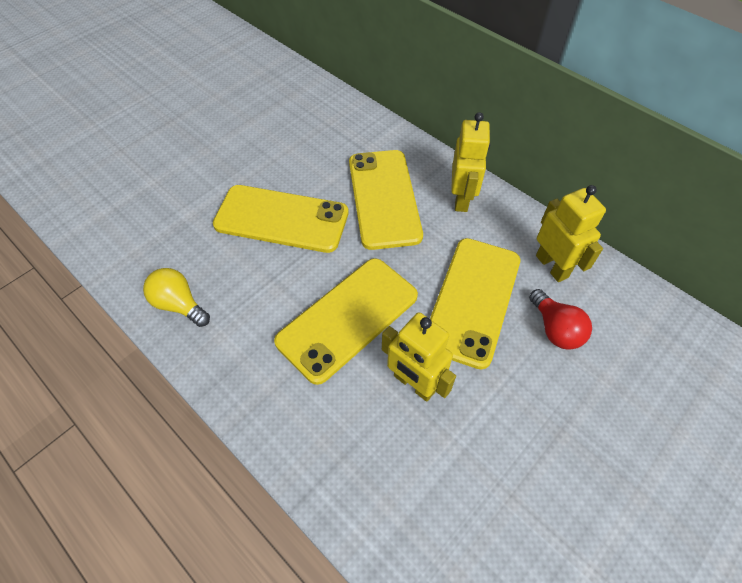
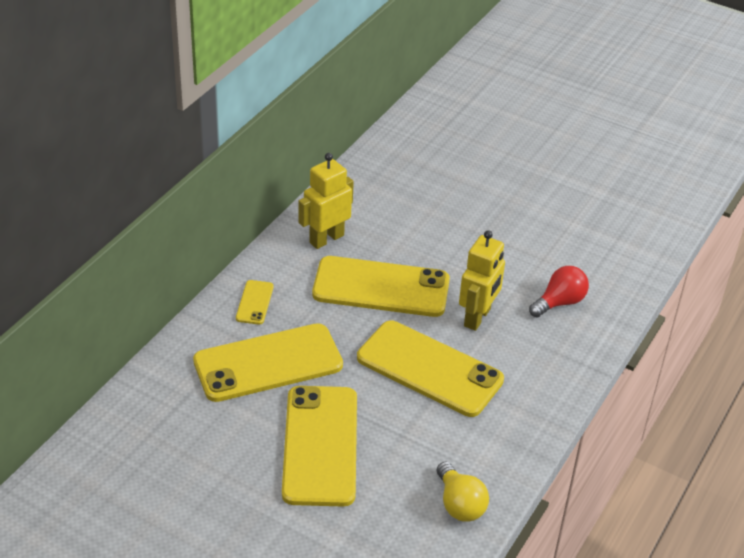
camera: 105 degrees left, 15 degrees down
yellow light bulb [143,268,210,327] -> yellow light bulb turned 45 degrees counterclockwise [437,462,489,521]
yellow robot [451,112,490,212] -> yellow phone [236,280,274,325]
red light bulb [529,289,592,350] -> red light bulb moved to [529,266,589,318]

